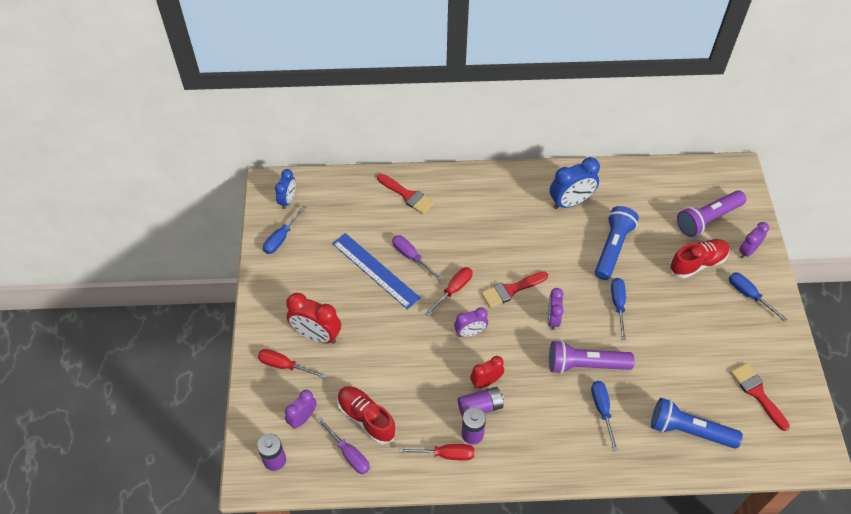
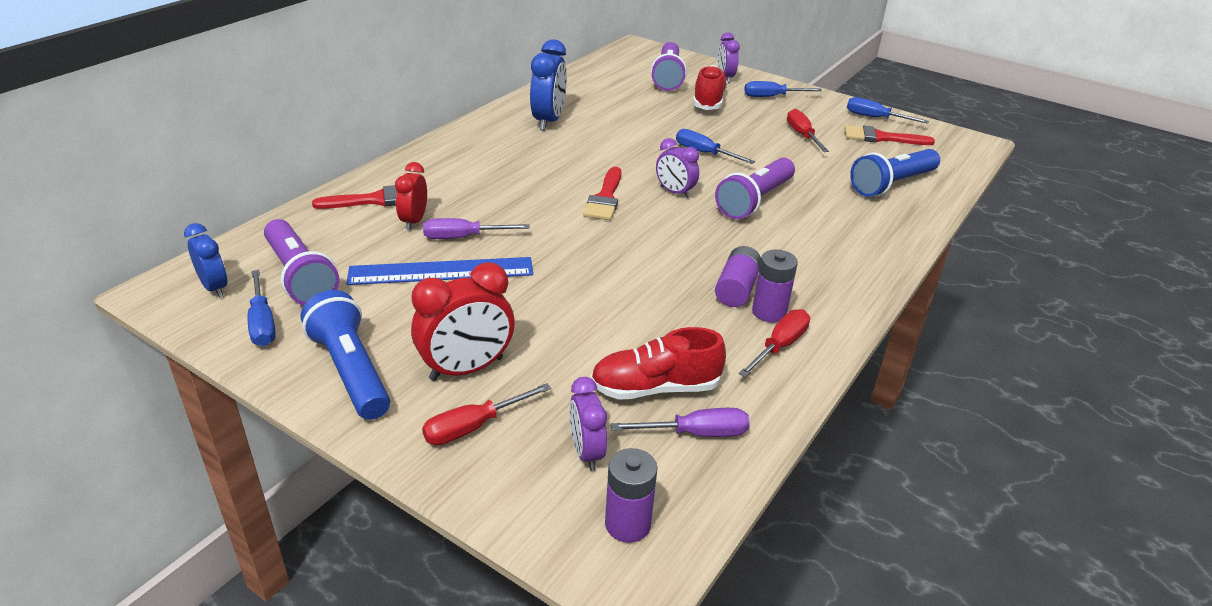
camera: 55 degrees left, 20 degrees down
red screwdriver [425,267,473,316] -> red screwdriver moved to [787,109,829,152]
purple clock [454,307,488,337] -> none
red clock [470,356,504,388] -> red clock moved to [395,162,427,230]
blue screwdriver [591,381,618,451] -> blue screwdriver moved to [847,97,929,124]
blue flashlight [595,206,639,280] -> blue flashlight moved to [301,290,390,420]
none -> purple flashlight [264,219,339,305]

